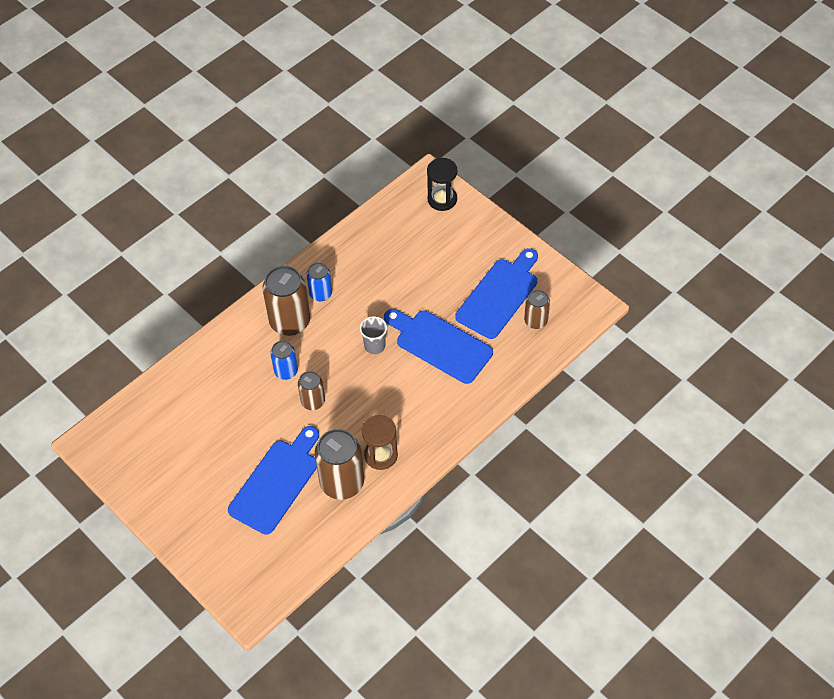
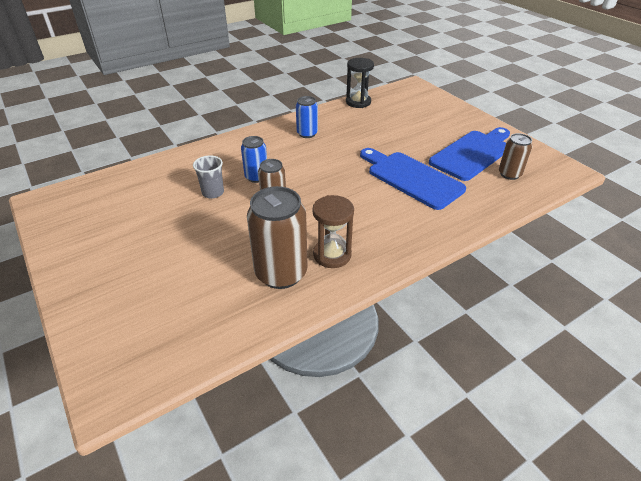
camera: 10 degrees right, 15 degrees down
blue cutting board [228,426,319,535] -> none
brown can [263,266,310,336] -> none
grey cup [360,316,387,354] -> grey cup moved to [193,155,224,198]
black hourglass [427,158,457,211] -> black hourglass moved to [346,58,374,108]

